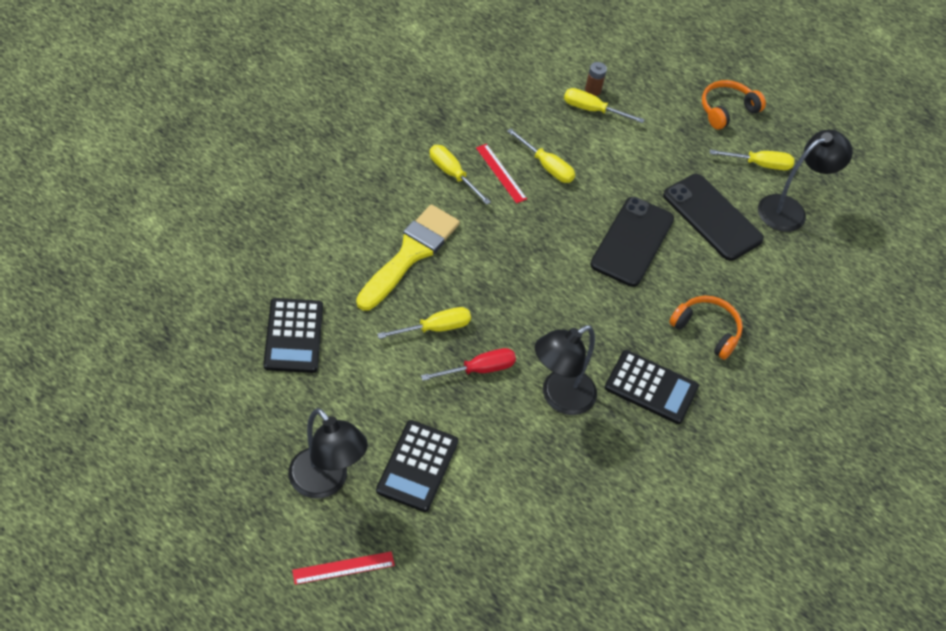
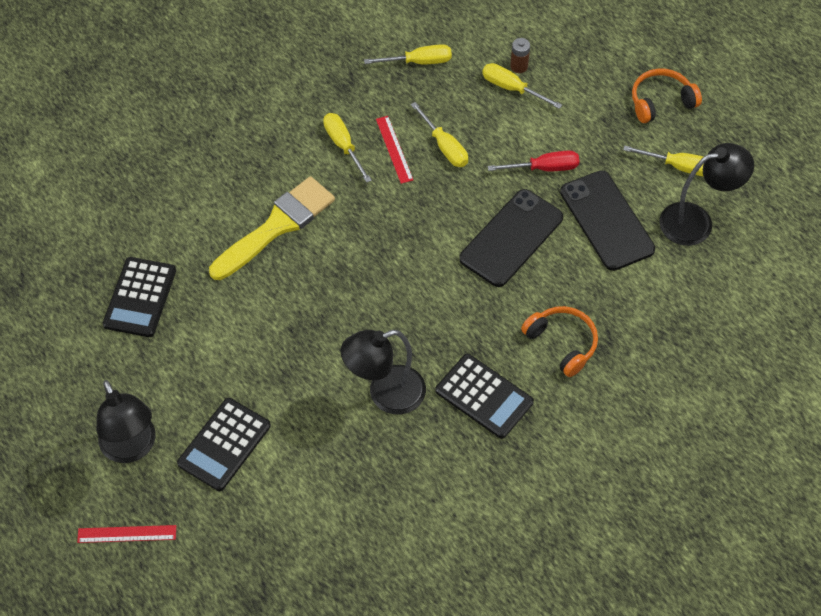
camera: 20 degrees right, 5 degrees up
yellow screwdriver [377,307,471,339] -> yellow screwdriver moved to [364,44,452,64]
red screwdriver [421,348,516,381] -> red screwdriver moved to [488,150,579,171]

